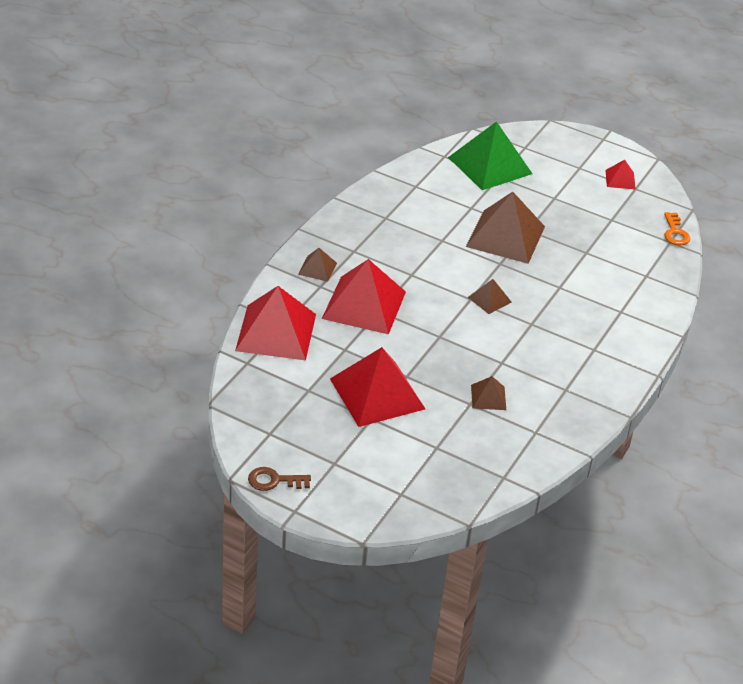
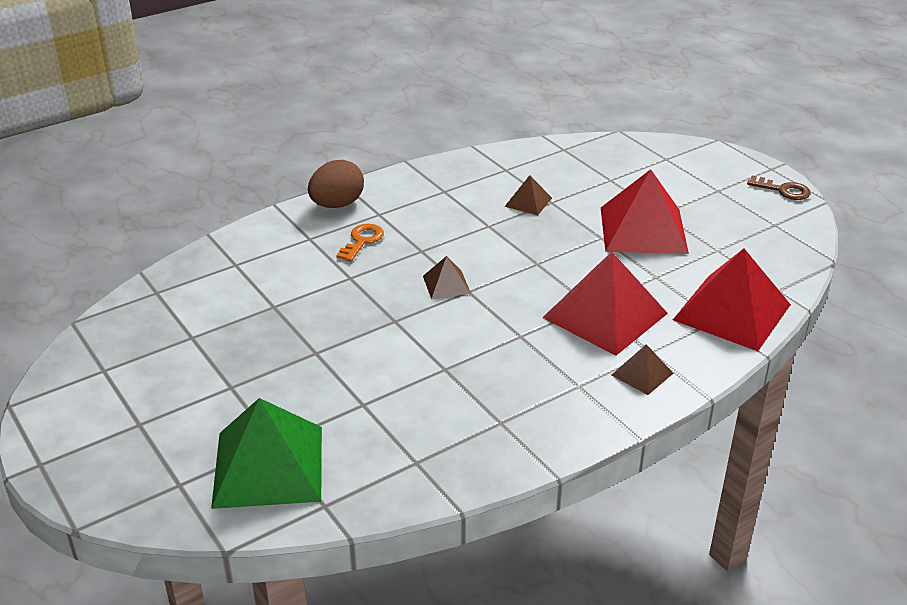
camera: 150 degrees left, 5 degrees down
brown pyramid [466,192,545,264] -> none
red pyramid [605,160,636,190] -> none
orange key [664,212,690,246] -> orange key moved to [336,224,384,262]
none -> brown egg [308,160,364,208]

